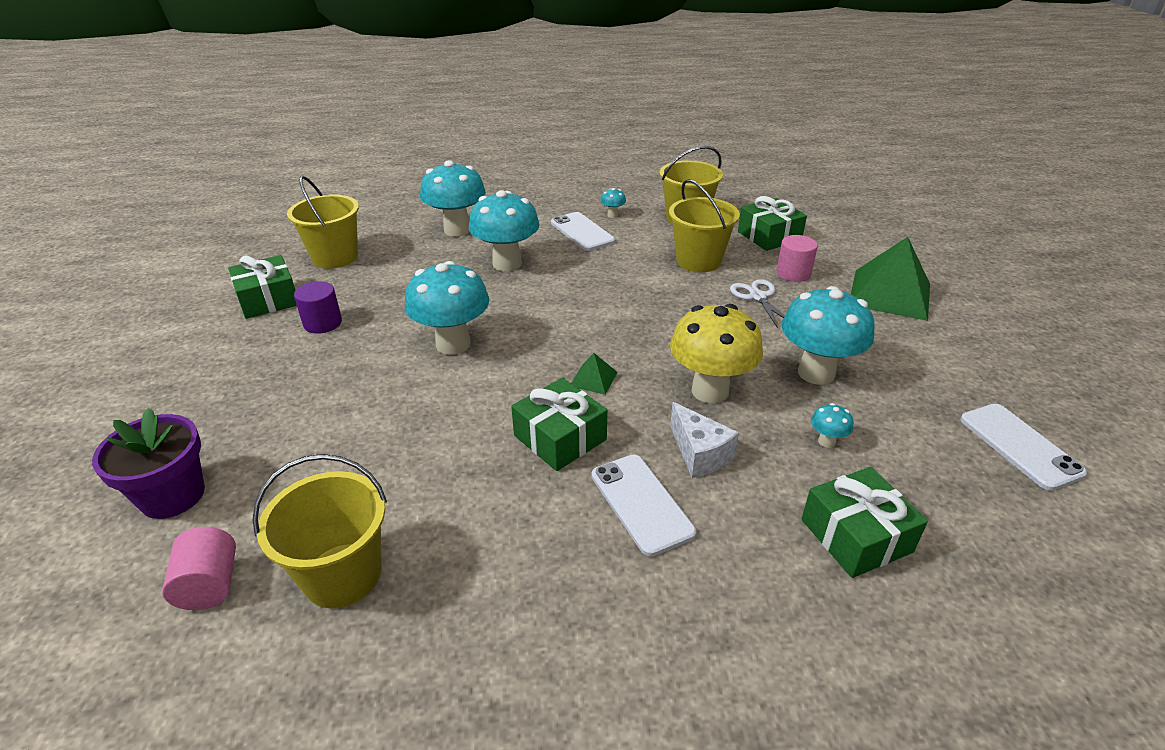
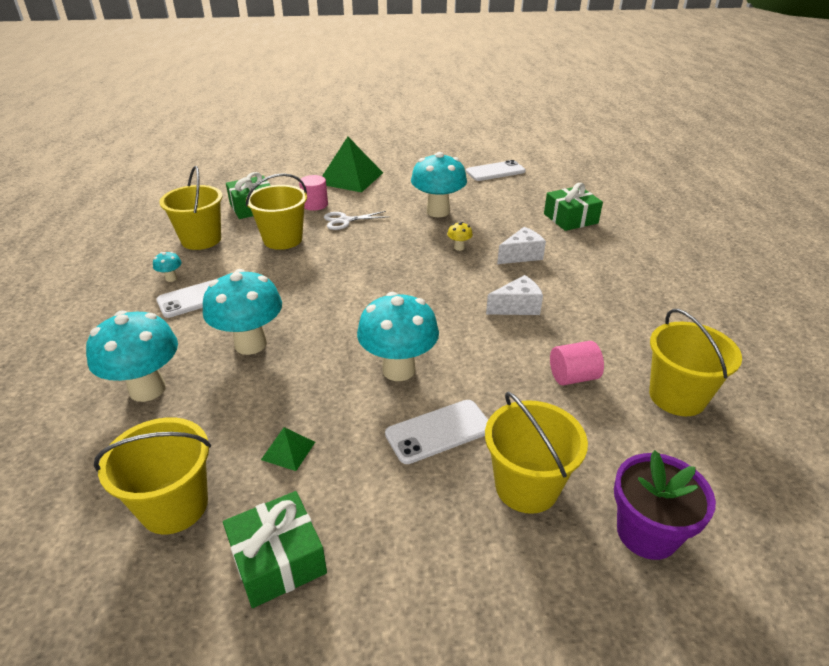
camera: 90 degrees left, 0 degrees up
pink cylinder [162,527,236,610] -> pink cylinder moved to [550,341,604,385]
purple cylinder [294,281,342,334] -> none
green gift [511,378,607,471] -> white cheese [486,275,543,315]
green pyramid [571,353,617,395] -> green pyramid moved to [261,427,315,471]
white phone [592,455,696,557] -> white phone moved to [385,400,488,464]
yellow mushroom [670,304,763,404] -> yellow mushroom [447,222,473,251], size x0.42
turquoise mushroom [811,403,853,448] -> none
none -> yellow bucket [485,391,588,514]

